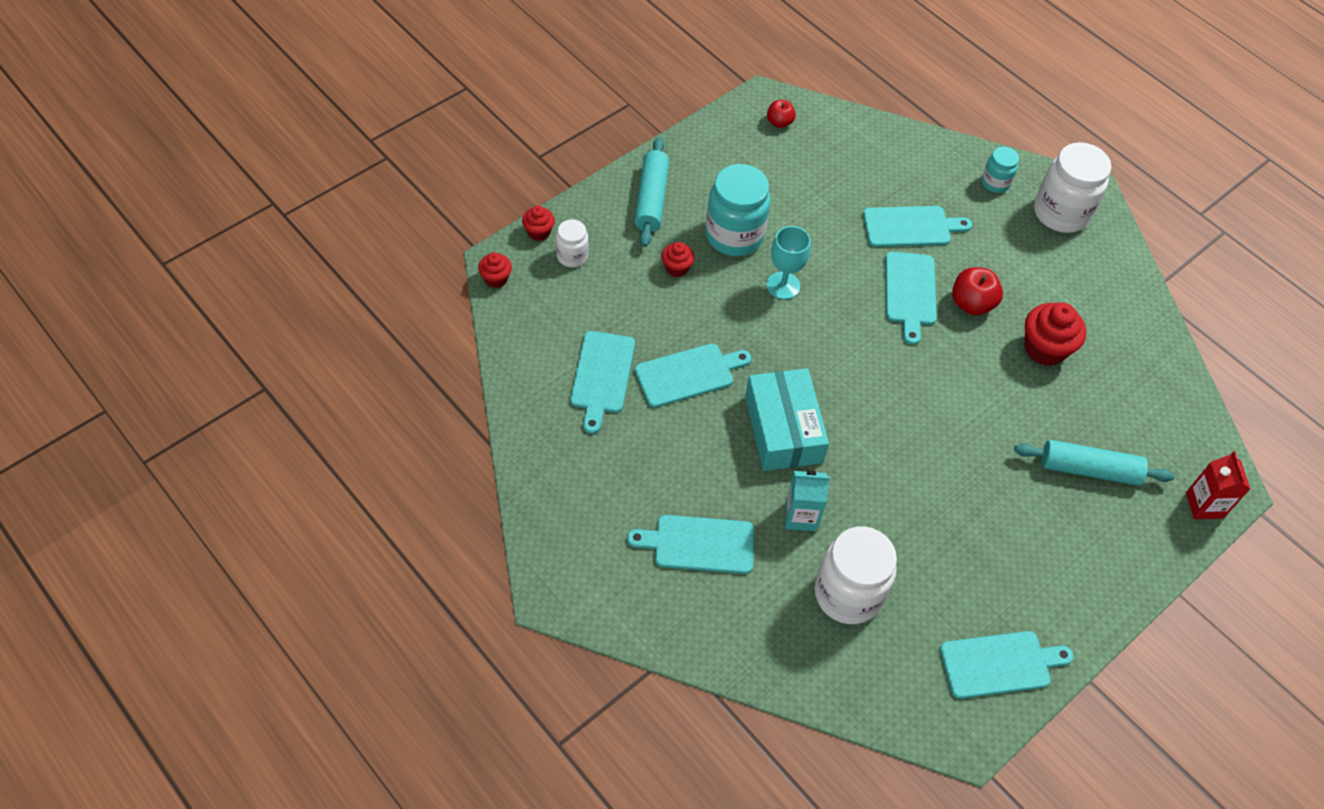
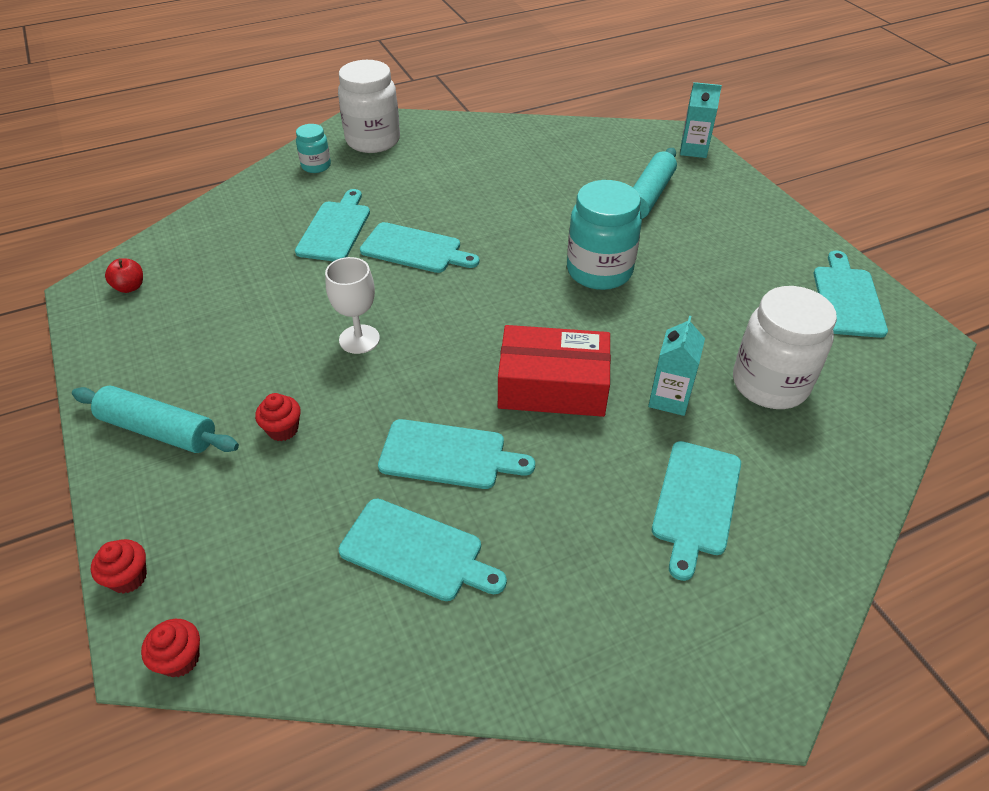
camera: 70 degrees left, 10 degrees down
white jar [556,219,588,267] -> none
turquoise cutting board [635,343,751,408] -> turquoise cutting board turned 105 degrees clockwise [378,419,535,489]
turquoise jar [706,164,771,256] -> turquoise jar moved to [567,180,642,290]
turquoise box [745,368,829,471] -> red box [498,325,611,417]
turquoise goblet [767,226,811,299] -> white goblet [325,257,380,354]
red apple [952,267,1003,315] -> none
red cupcake [1025,303,1086,366] -> none
red carton [1186,451,1250,519] -> turquoise carton [680,82,722,158]

